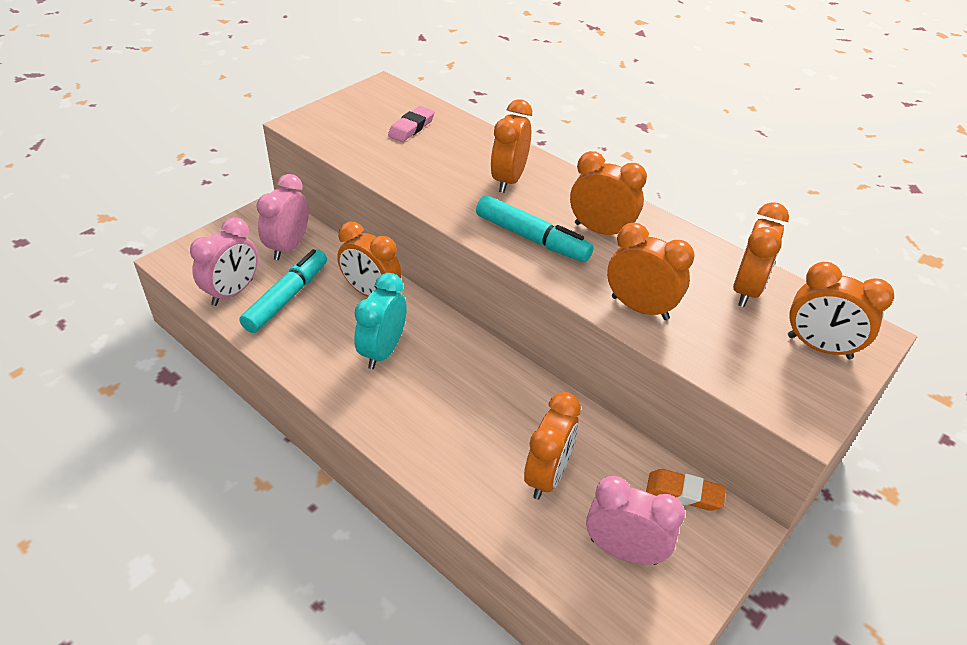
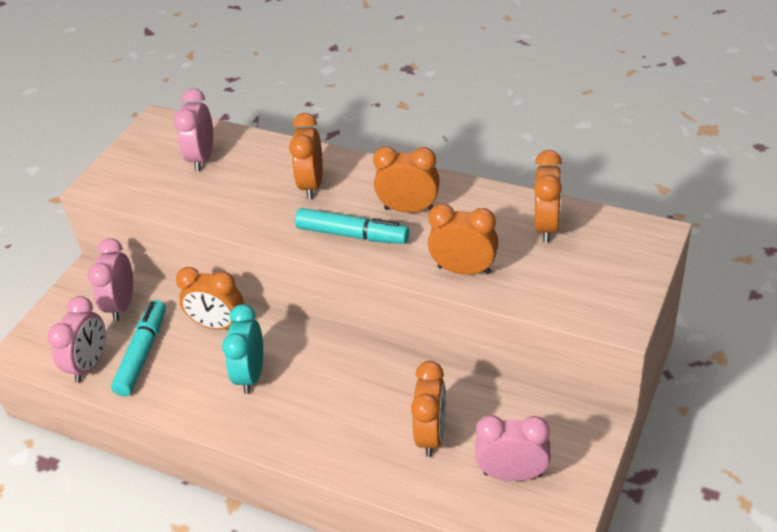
camera: 10 degrees left, 0 degrees up
pink eraser [388,106,435,142] -> pink clock [174,88,213,171]
orange eraser [646,469,726,511] -> none
orange clock [788,262,894,359] -> none

